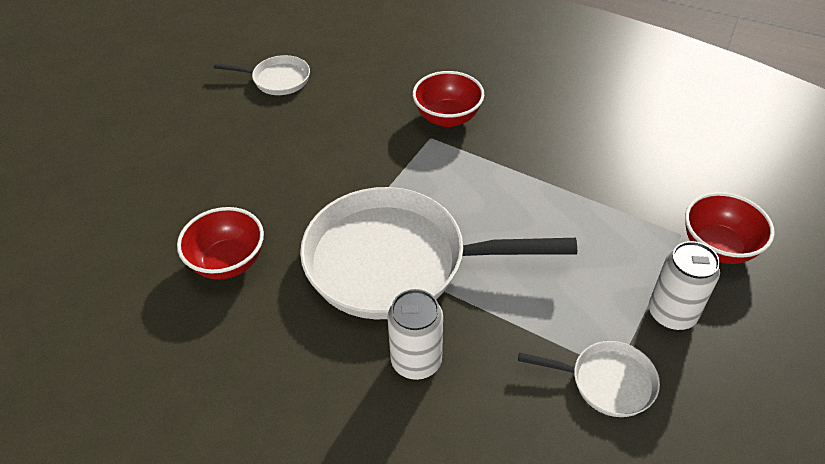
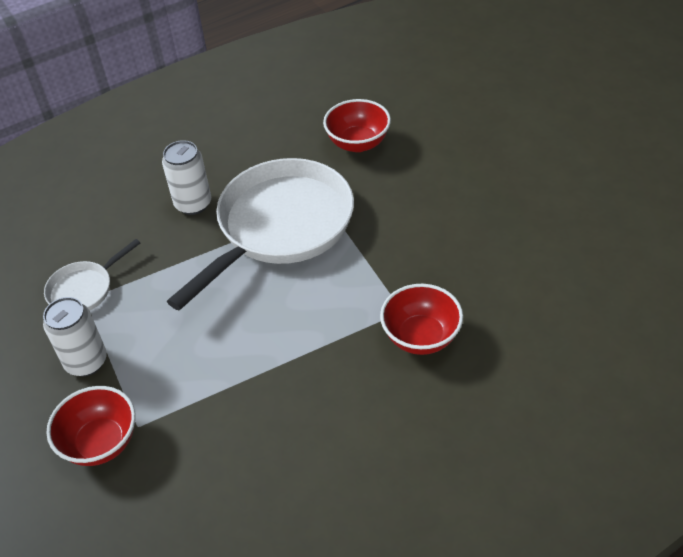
camera: 125 degrees right, 0 degrees up
white pan [214,55,310,95] -> none

